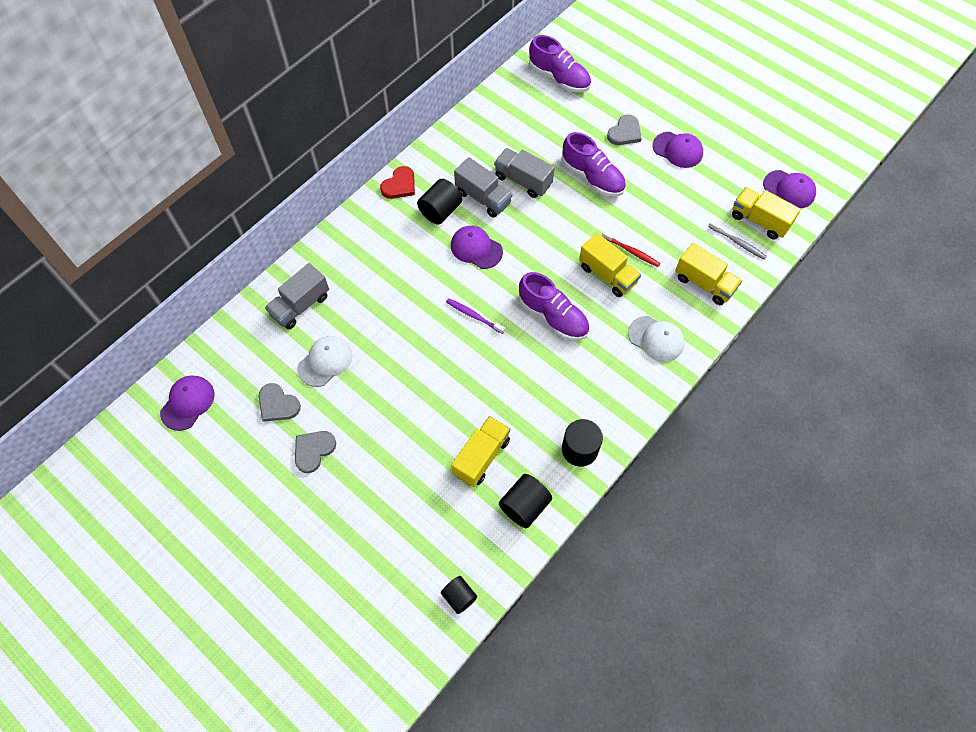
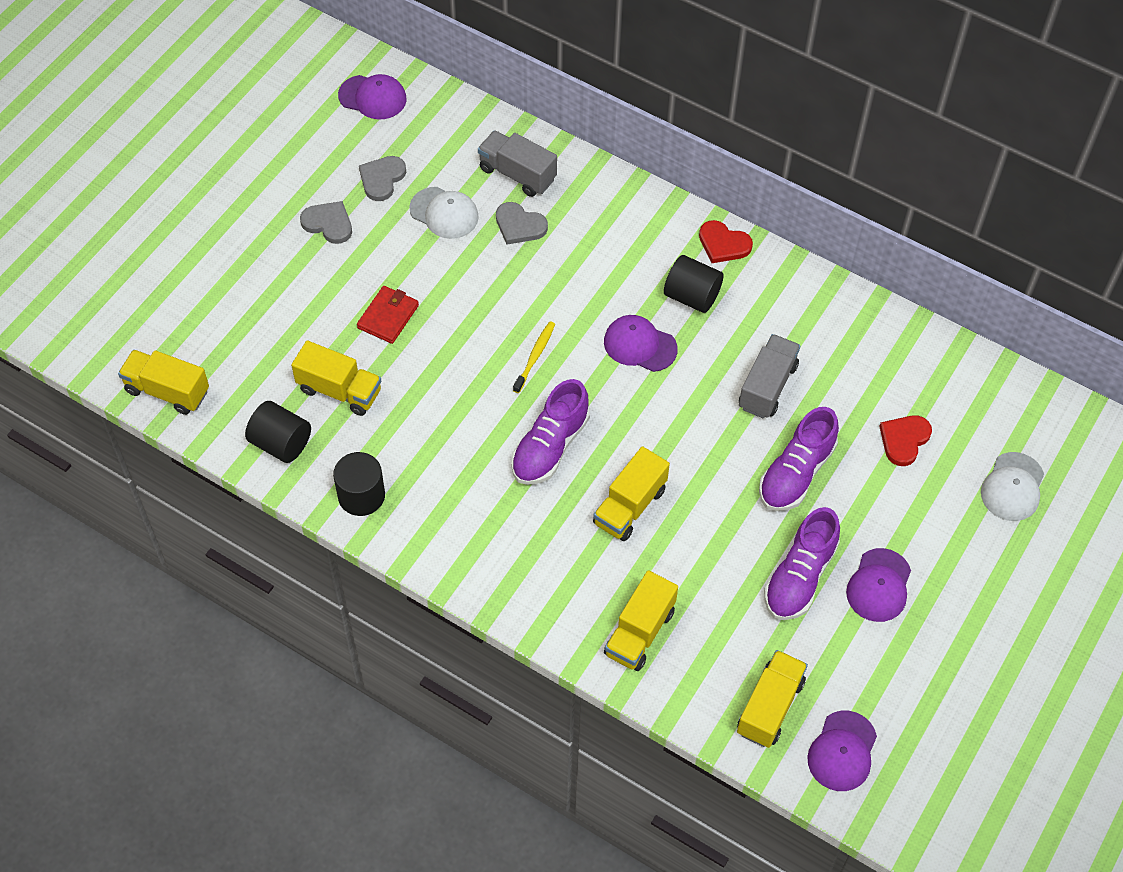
camera: 80 degrees right, 5 degrees down
black cylinder [441,576,477,614] -> yellow truck [118,350,209,415]
purple toothbrush [446,298,505,334] -> yellow toothbrush [513,321,555,393]
purple cap [451,226,503,269] -> purple cap turned 90 degrees counterclockwise [604,315,678,372]
grey truck [454,157,512,218] -> none
purple shoe [529,35,591,93] -> purple shoe moved to [764,507,840,620]
red toothbrush [602,231,661,267] -> none
grey heart [607,114,642,145] -> grey heart moved to [496,202,548,245]
white cap [628,316,685,362] -> white cap moved to [981,452,1044,521]
grey toothbrush [708,220,767,259] -> none
none -> red wallet [357,286,419,344]
none -> red heart [879,415,932,466]

